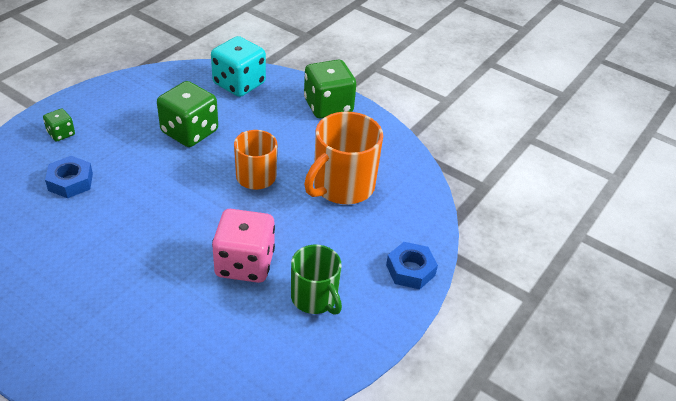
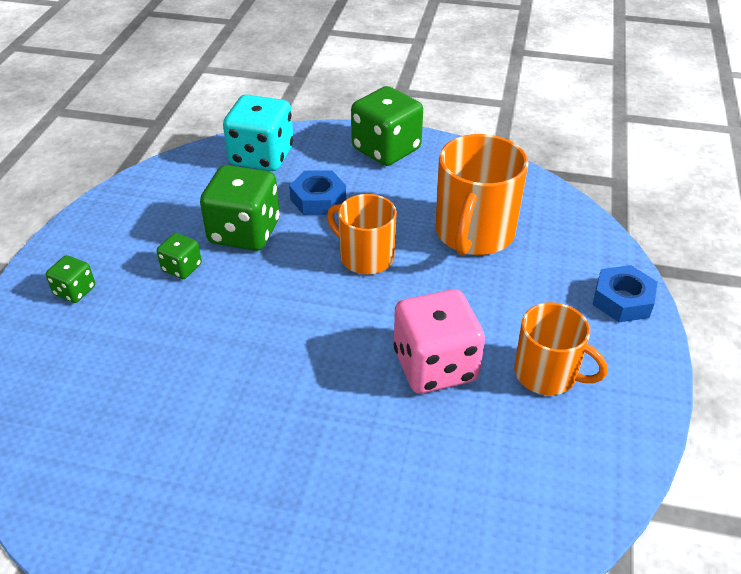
camera: 20 degrees left, 0 degrees up
blue nut [45,156,93,198] -> blue nut moved to [289,170,346,215]
green mug [291,245,342,315] -> orange mug [514,302,608,395]
none -> green dice [157,233,202,279]

